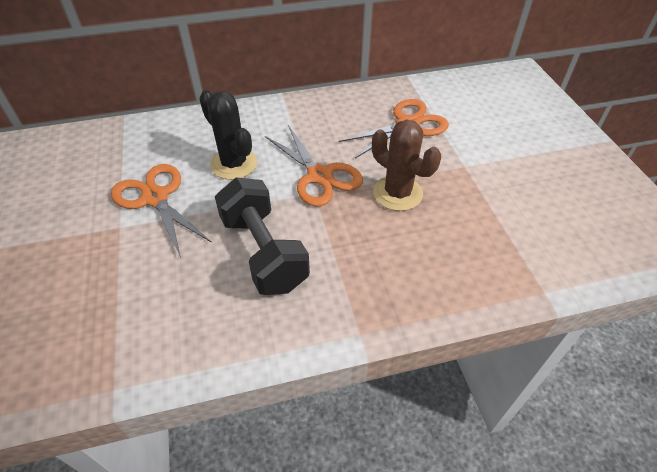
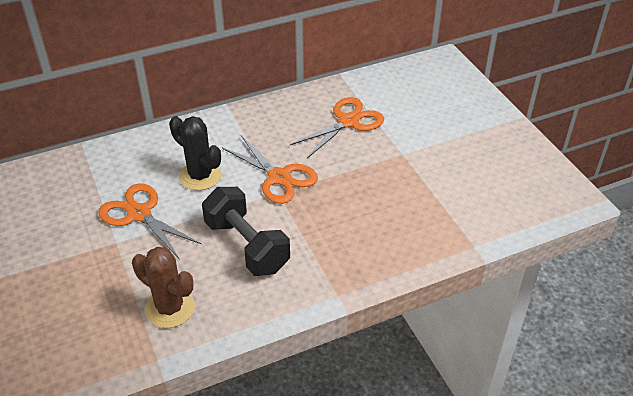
camera: 10 degrees left, 5 degrees down
brown cactus [372,120,441,211] -> brown cactus moved to [132,247,195,328]

